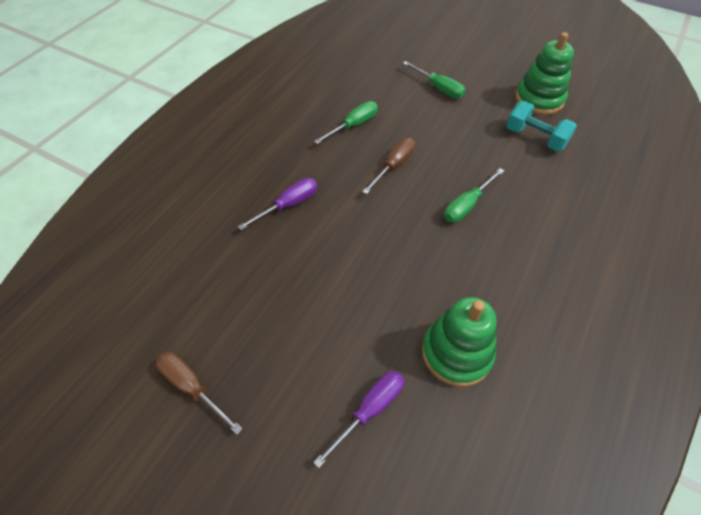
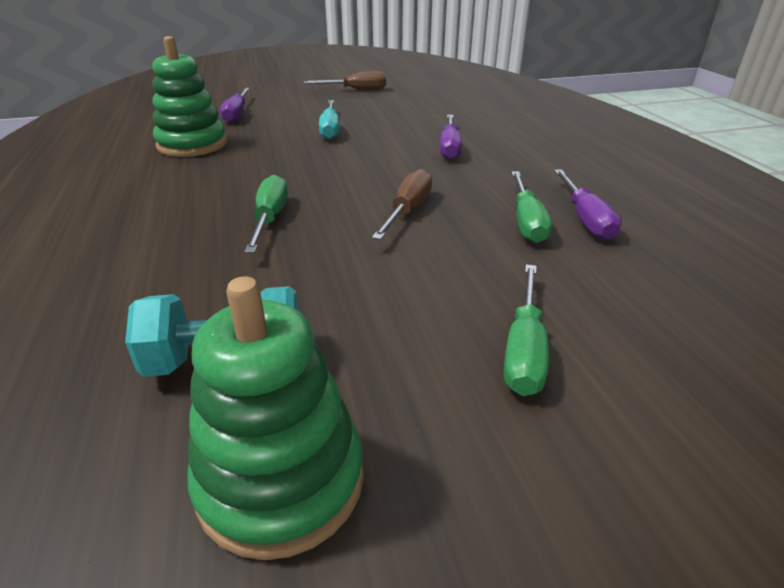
camera: 135 degrees right, 20 degrees down
brown screwdriver [362,138,415,194] -> brown screwdriver turned 150 degrees counterclockwise [372,169,432,240]
green screwdriver [403,61,466,98] -> green screwdriver turned 75 degrees counterclockwise [504,264,549,396]
none -> turquoise screwdriver [319,100,339,140]
none -> purple screwdriver [554,169,622,240]

